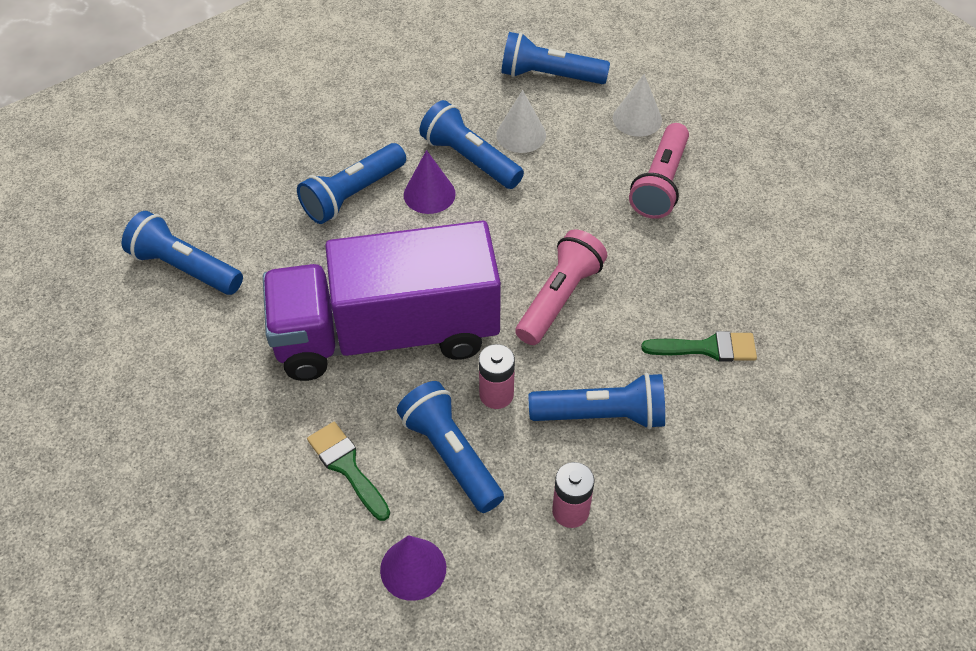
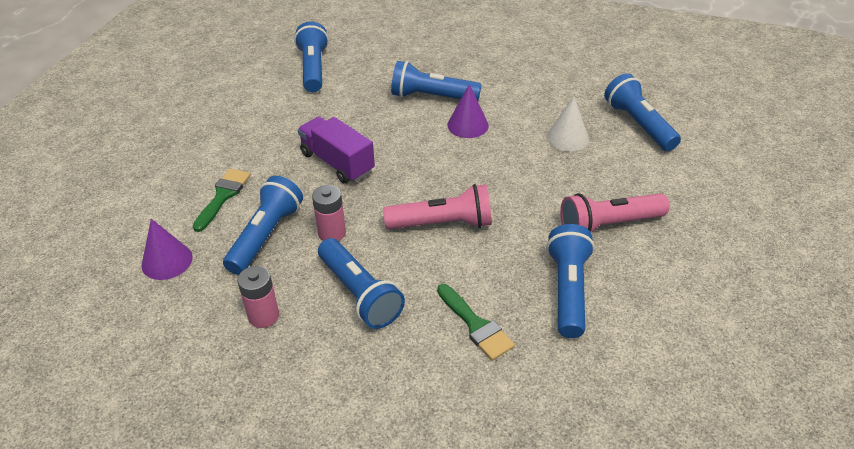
camera: 55 degrees right, 10 degrees down
purple truck [263,221,501,381] -> purple truck [298,117,375,183], size x0.50
blue flashlight [419,100,524,189] -> blue flashlight moved to [547,224,595,338]
white cone [613,74,662,137] -> none

